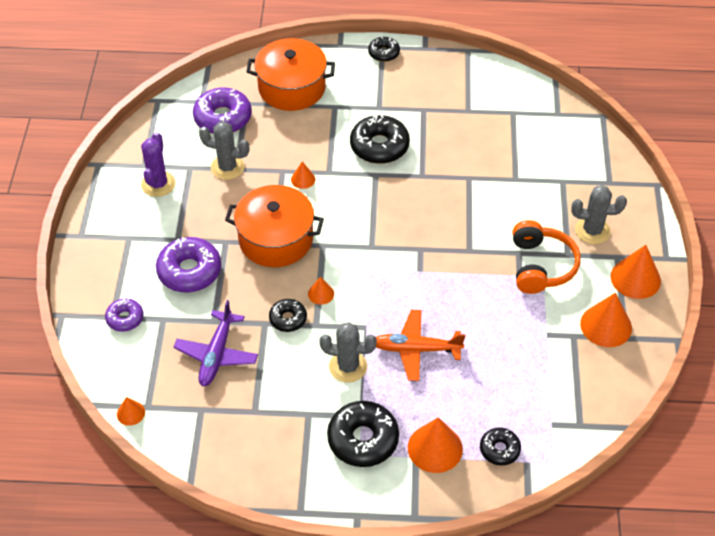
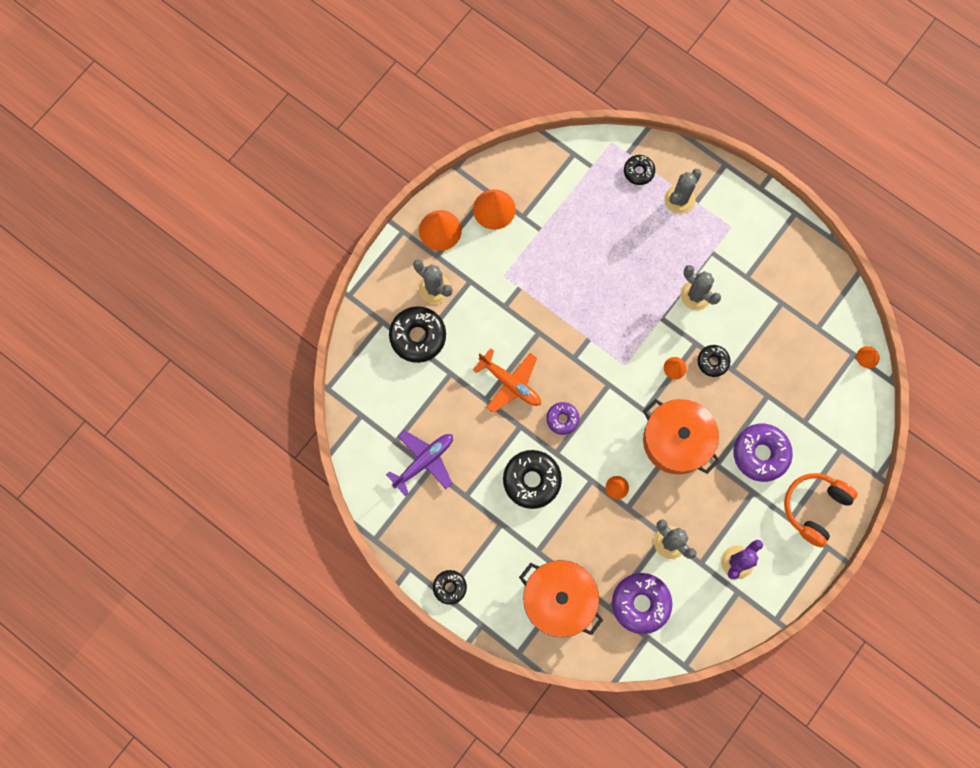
camera: 145 degrees left, 25 degrees up
purple donut [105,298,144,332] -> purple donut moved to [546,402,579,435]
purple plane [174,300,258,386] -> purple plane moved to [386,430,453,496]
black donut [327,401,399,467] -> black donut moved to [389,306,446,363]
orange plane [376,310,465,381] -> orange plane moved to [473,348,541,413]
orange cone [408,417,463,473] -> grey cactus [664,169,702,214]
orange headphones [512,220,581,294] -> orange headphones moved to [784,473,858,547]

